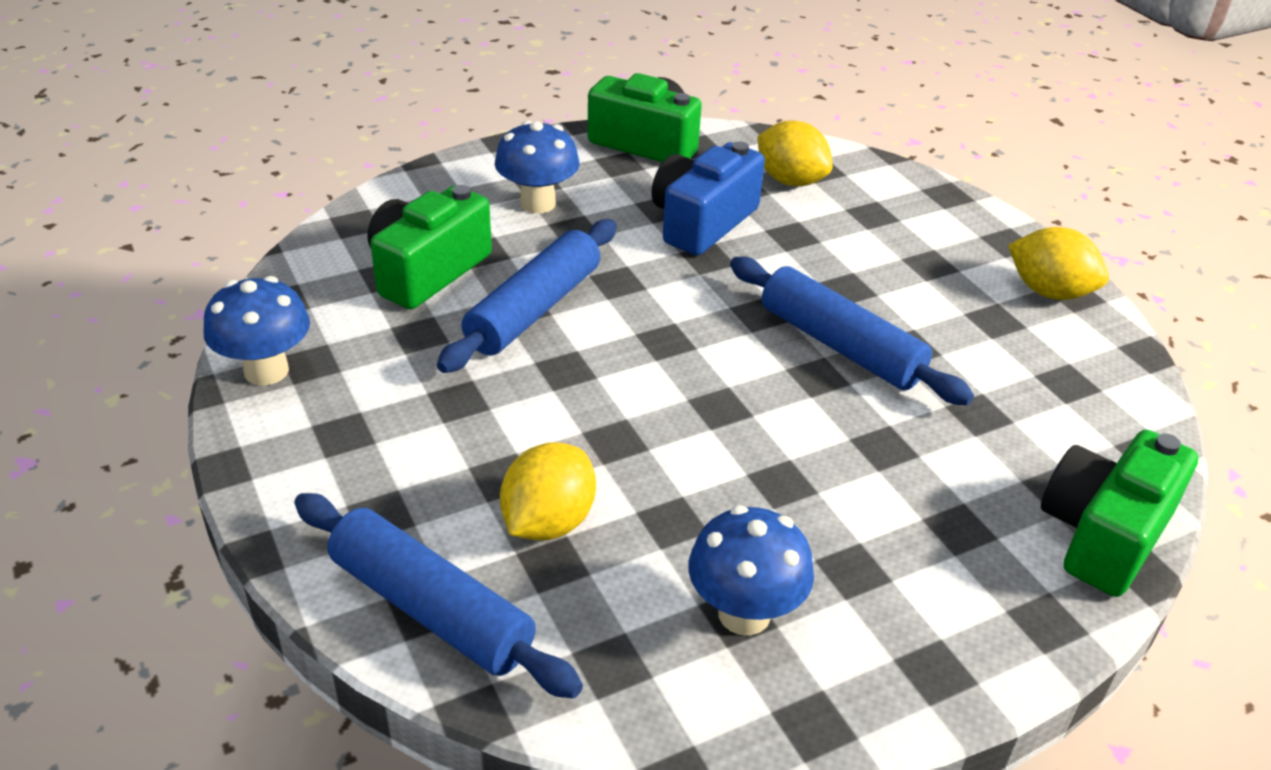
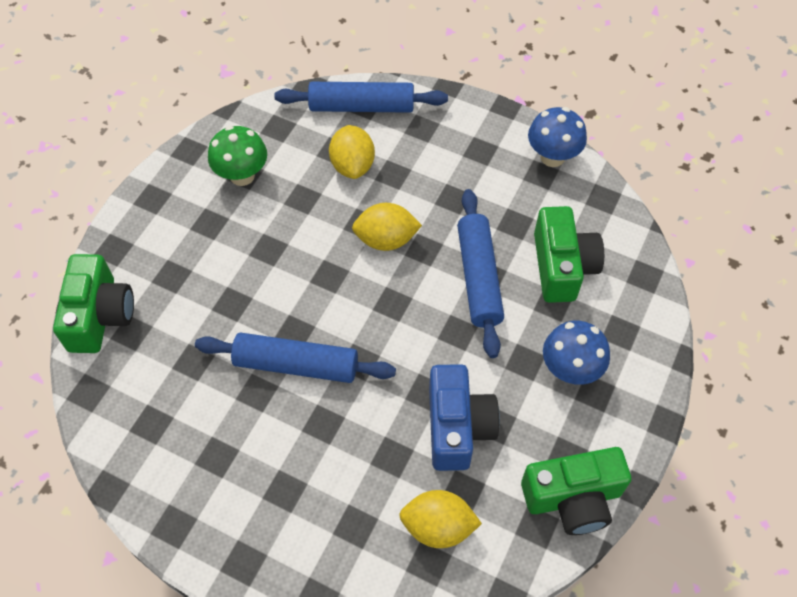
camera: 145 degrees right, 20 degrees up
blue mushroom [688,505,814,635] -> green mushroom [208,126,267,186]
yellow lemon [1008,227,1109,300] -> yellow lemon moved to [352,203,422,251]

